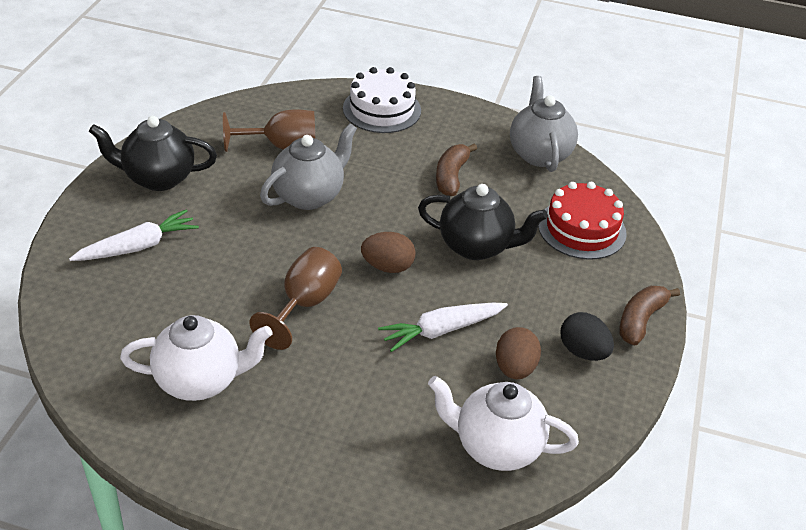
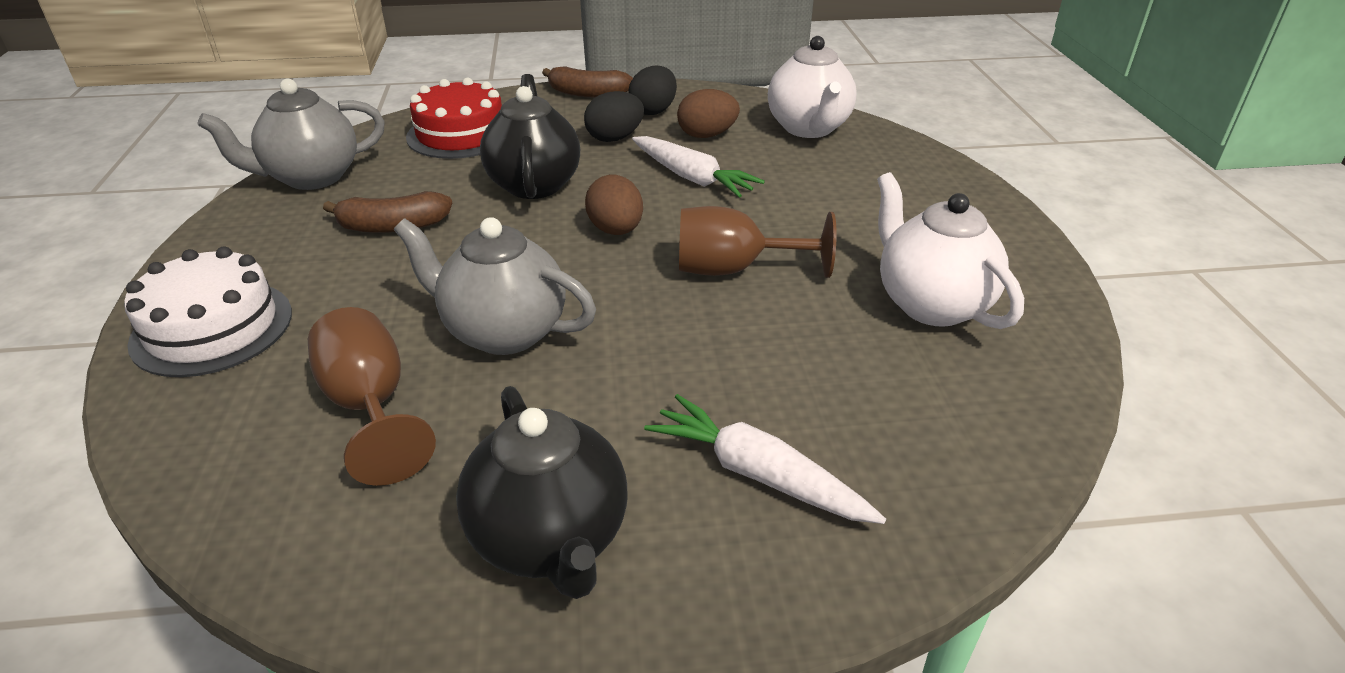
camera: 110 degrees left, 5 degrees down
none -> black egg [584,91,644,142]

